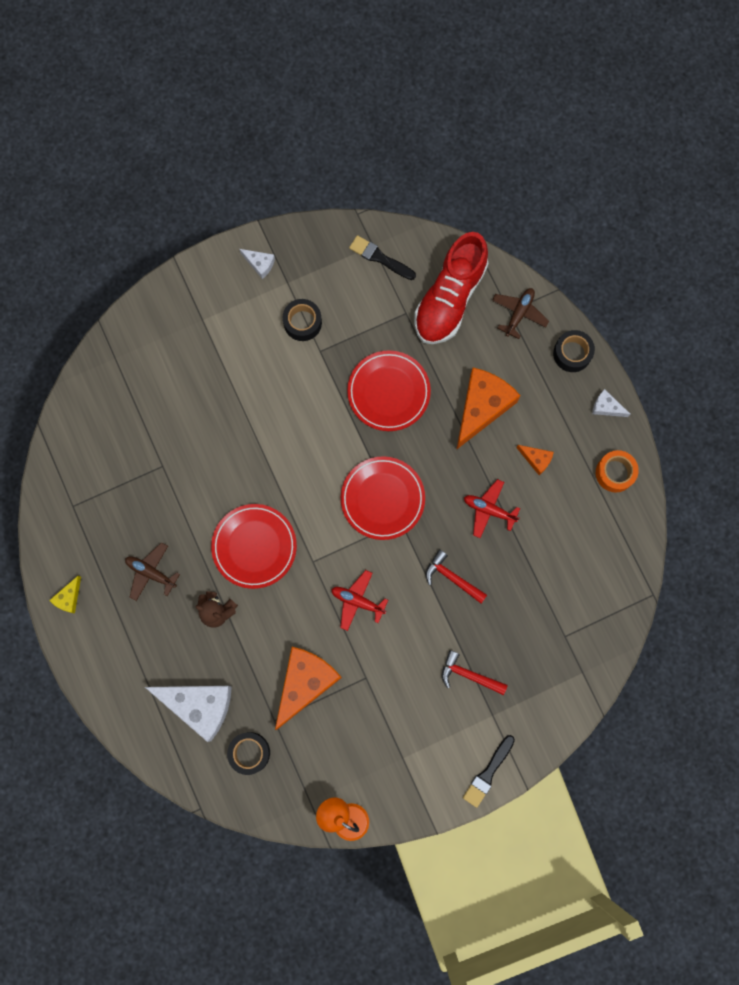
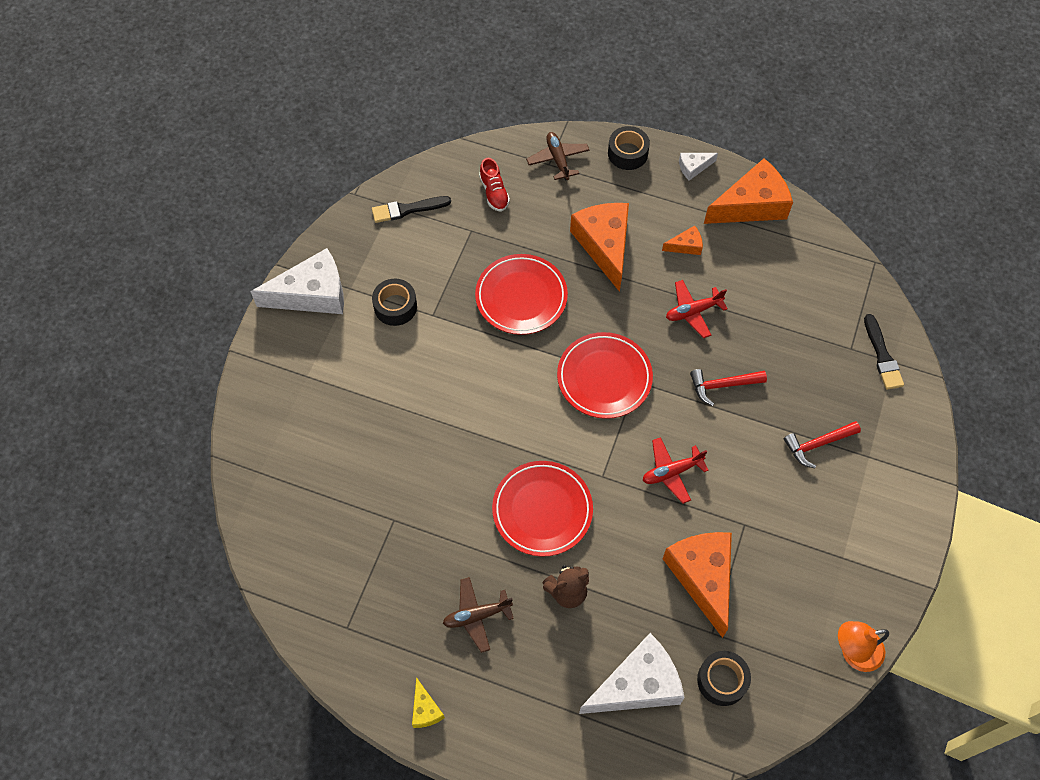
camera: 45 degrees left, 15 degrees down
white cheese [240,249,275,279] -> white cheese [250,248,344,314], size x2.18
red shoe [414,232,488,344] -> red shoe [479,158,510,212], size x0.44
black brush [463,735,515,808] -> black brush moved to [864,314,904,390]
orange tape [596,450,639,492] -> orange cheese [704,158,793,224]

